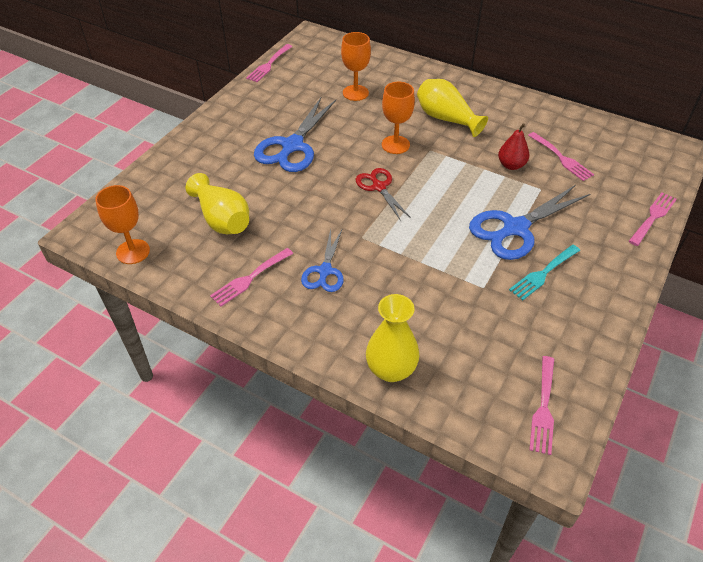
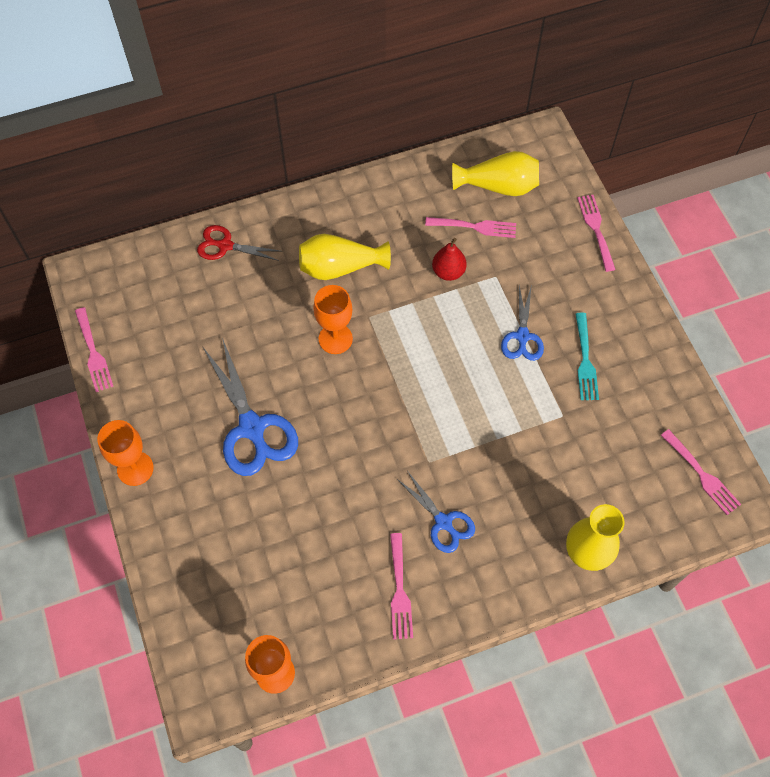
camera: 50 degrees left, 15 degrees up
yellow vase [186,173,249,234] -> yellow vase moved to [452,151,539,196]
orange goblet [341,32,371,101] -> orange goblet moved to [97,420,154,486]
red scissors [356,168,411,221] -> red scissors moved to [197,225,283,261]
blue scissors [469,185,590,260] -> blue scissors [501,284,544,361], size x0.59

